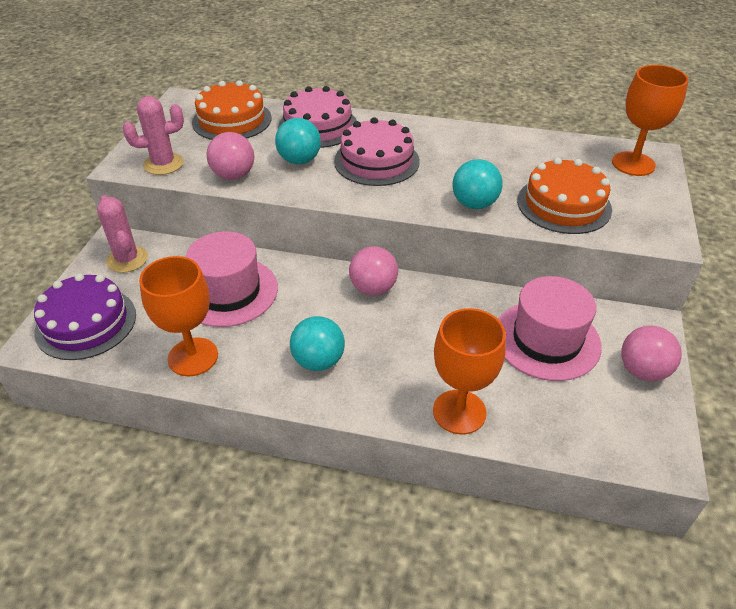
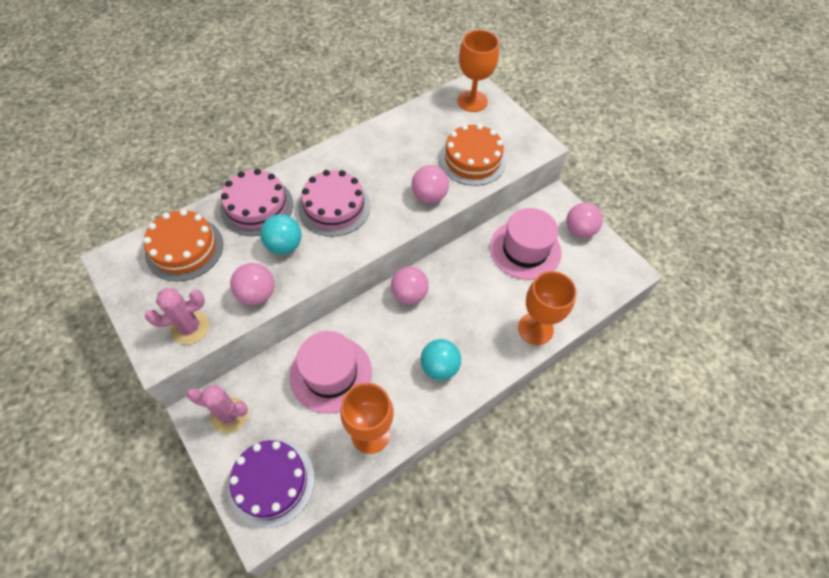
camera: 50 degrees left, 15 degrees up
pink cactus [123,96,184,175] -> pink cactus turned 45 degrees clockwise [145,288,209,344]
turquoise ball [453,159,503,209] -> pink ball [411,165,449,203]

